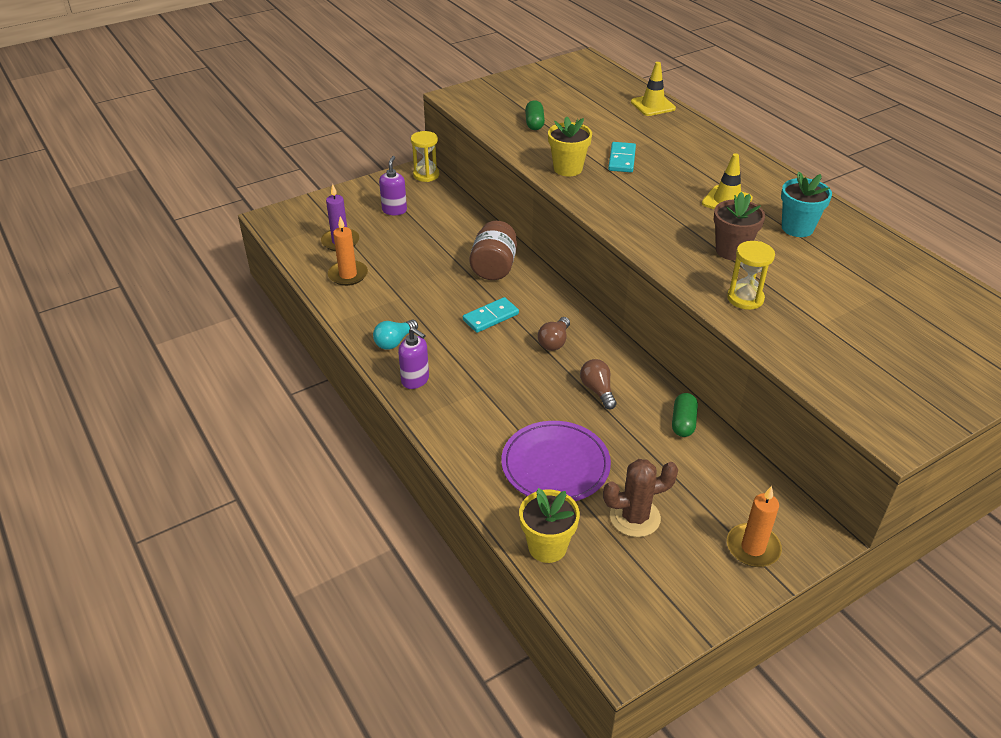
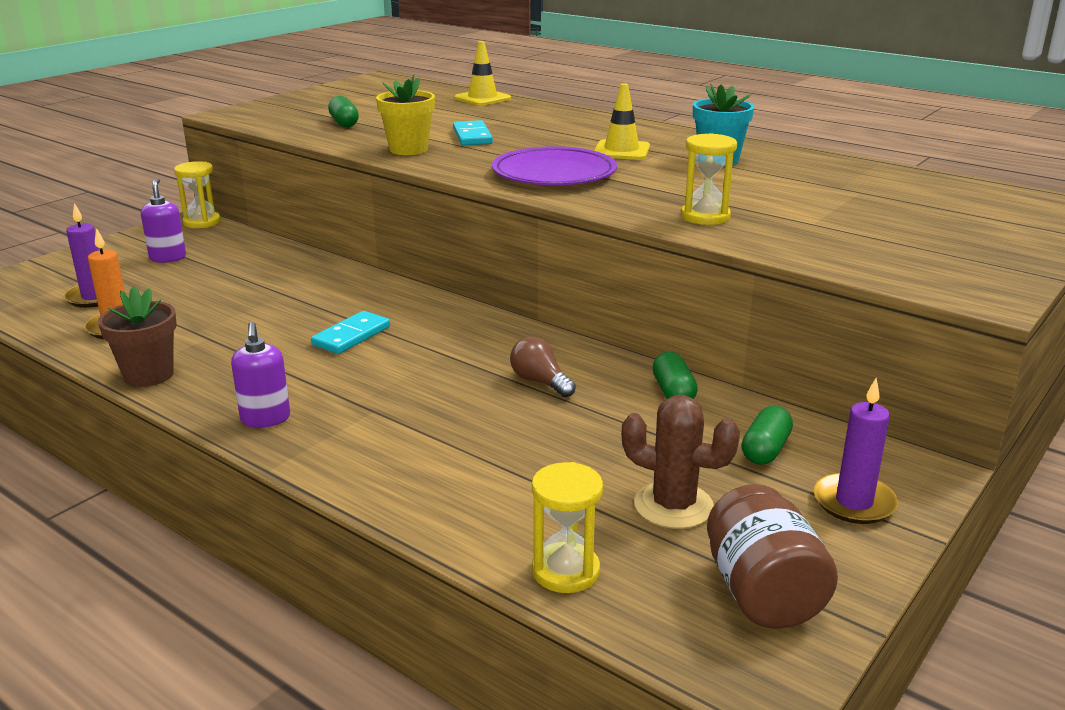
camera: 20 degrees left, 15 degrees down
turquoise light bulb [373,319,418,350] -> none
purple soap dispenser [398,327,429,389] -> purple soap dispenser turned 60 degrees clockwise [231,322,290,428]
brown jar [469,221,517,280] -> brown jar moved to [707,484,838,629]
purple plate [501,421,611,501] -> purple plate moved to [492,146,617,185]
yellow flower pot [519,488,580,563] -> yellow hourglass [532,462,603,593]
brown light bulb [538,317,570,351] -> none
brown cactus [603,459,678,537] -> brown cactus turned 60 degrees clockwise [622,395,740,529]
brown flower pot [714,192,765,261] -> brown flower pot moved to [98,286,177,387]
orange candle [727,486,782,567] -> purple candle [813,378,898,524]
none -> green capsule [741,406,793,465]

